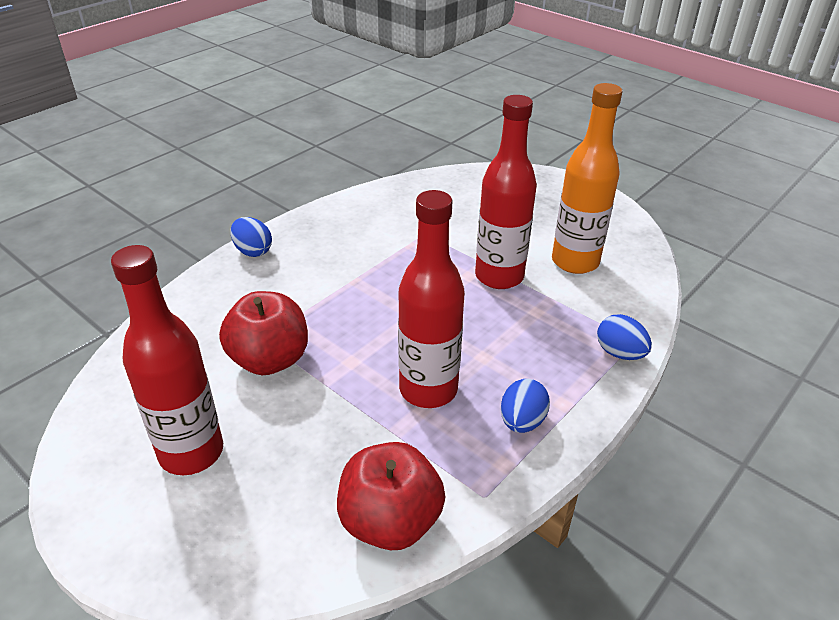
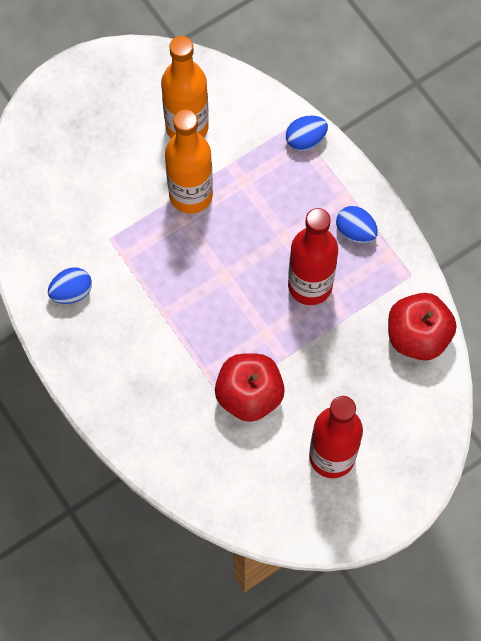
camera: 75 degrees left, 30 degrees up
blue egg [230,217,272,257] -> blue egg moved to [48,267,92,304]
red bottle [475,95,537,289] -> orange bottle [165,109,213,214]

